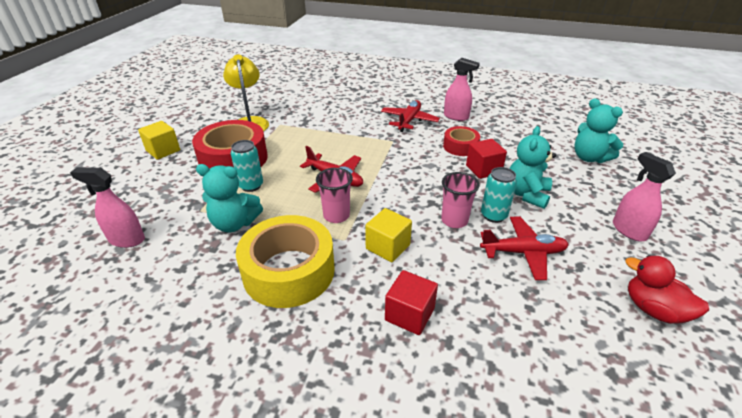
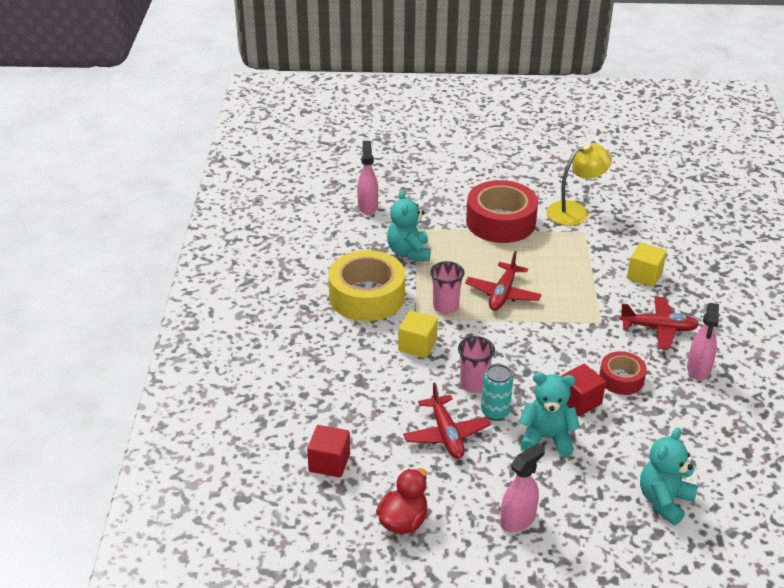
camera: 75 degrees right, 0 degrees up
yellow cube [138,121,180,160] -> yellow cube moved to [627,242,667,287]
turquoise can [231,140,263,192] -> none
red cube [385,270,438,335] -> red cube moved to [307,425,350,478]

